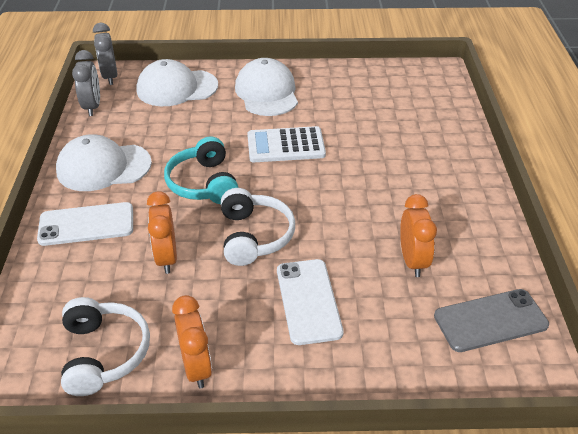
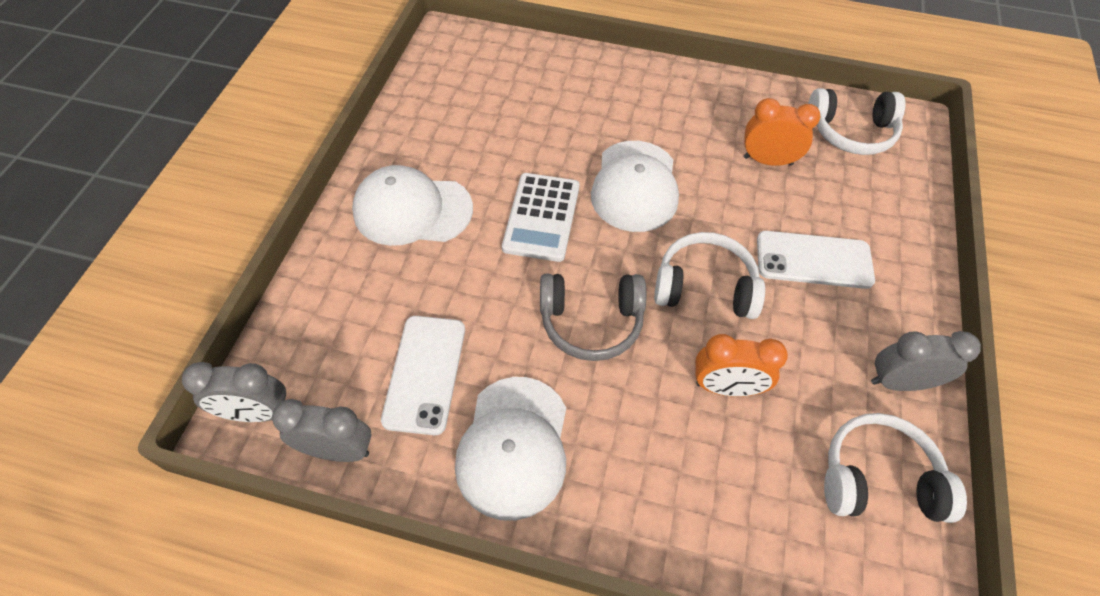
camera: 75 degrees left, 15 degrees up
white phone [37,202,133,246] -> white phone moved to [381,316,465,435]
white cap [137,59,218,106] -> white cap moved to [591,141,679,232]
turquoise headphones [164,136,238,204] -> grey headphones [540,274,646,361]
orange clock [172,295,212,389] -> grey clock [871,331,981,391]
grey phone [434,289,549,352] -> white headphones [808,88,905,155]

